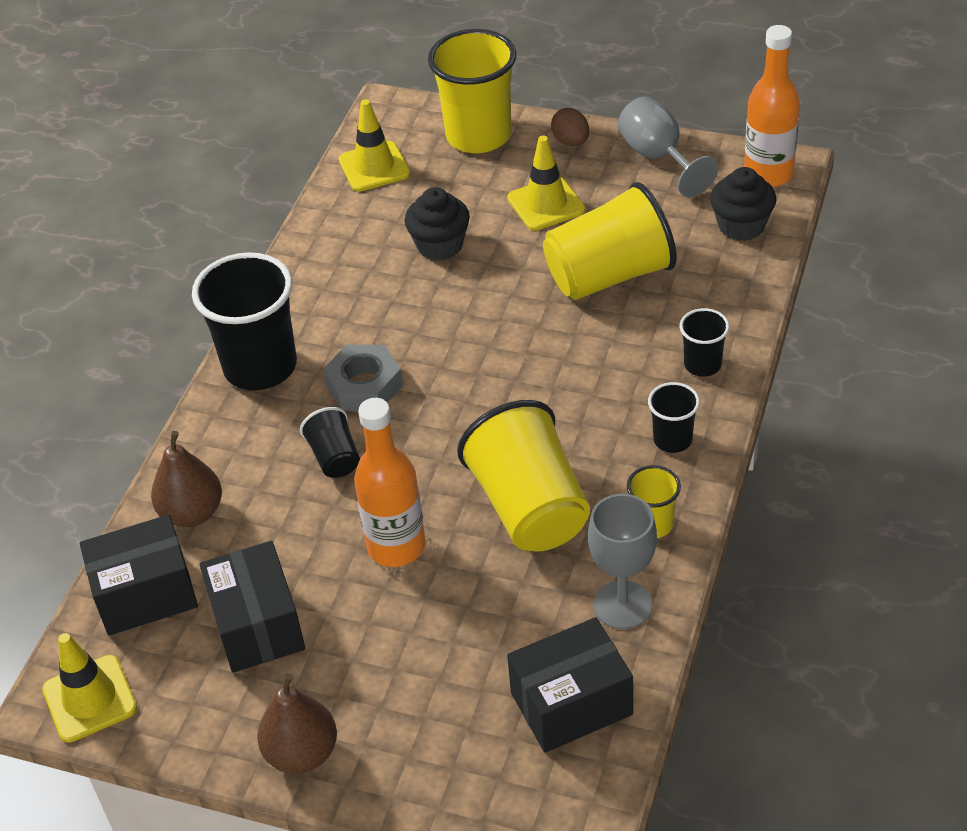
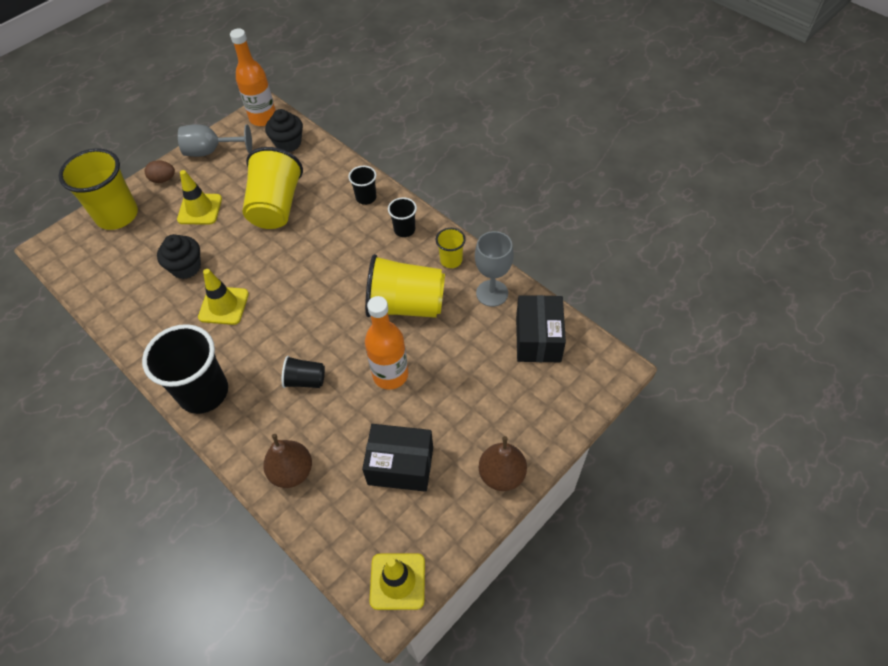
camera: 65 degrees left, 10 degrees up
black box [80,515,198,636] -> none
grey nut [323,345,403,411] -> none
yellow traffic cone [339,99,410,192] -> yellow traffic cone moved to [198,269,249,325]

